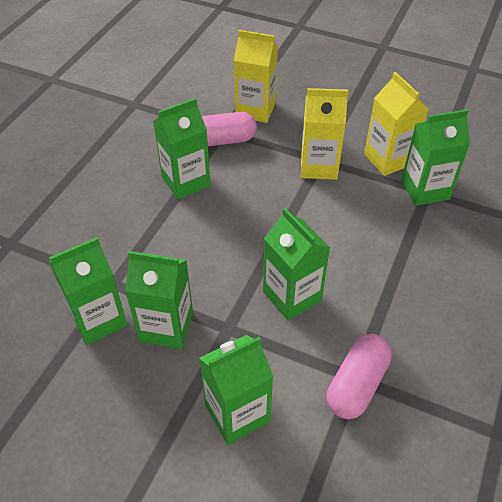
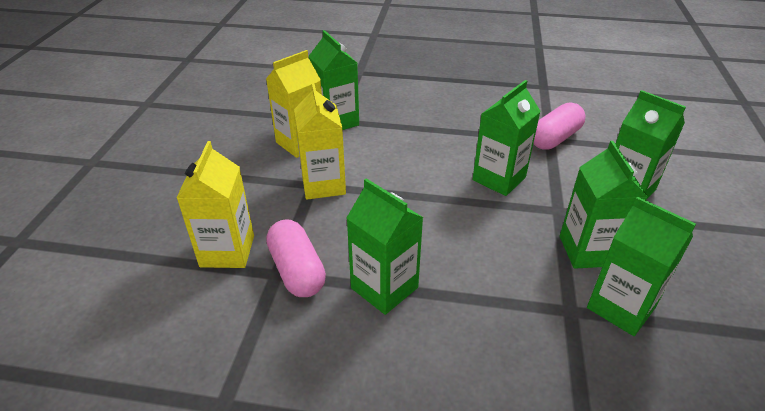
camera: 105 degrees left, 10 degrees down
pink capsule [327,334,392,419] -> pink capsule turned 60 degrees counterclockwise [533,102,586,150]

